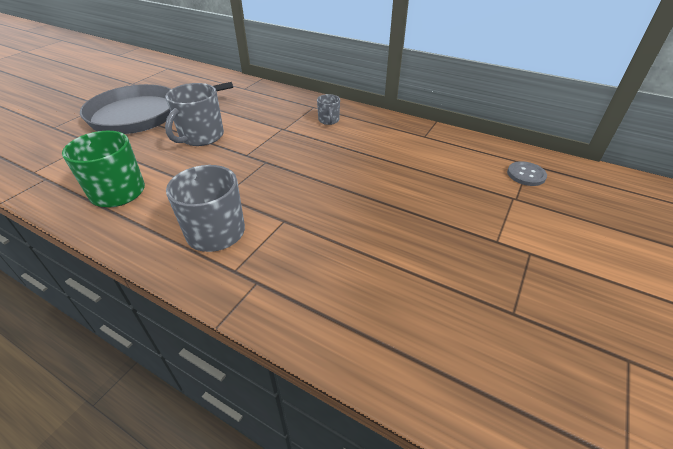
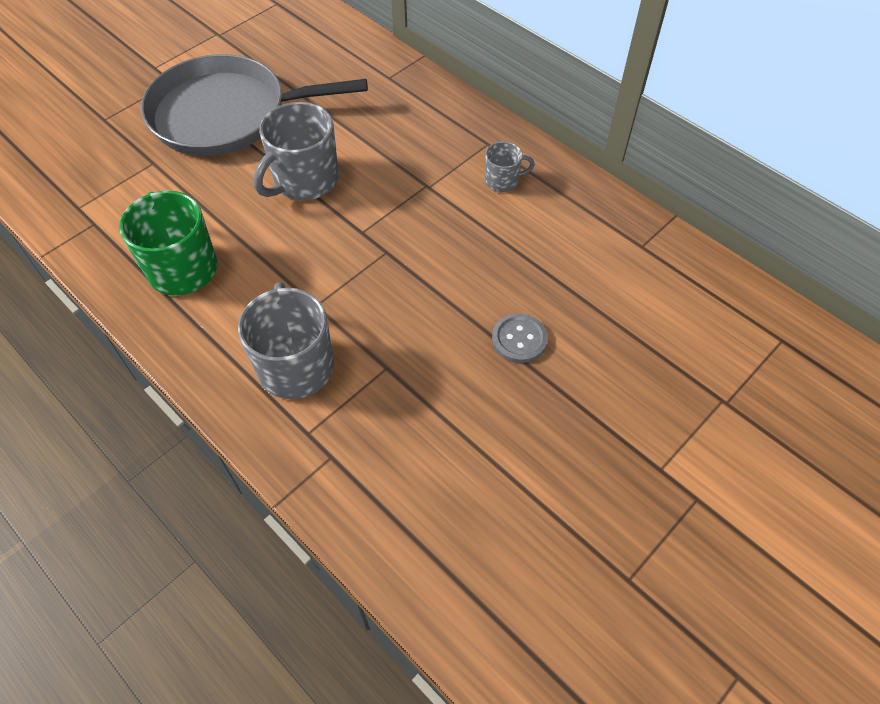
camera: 15 degrees right, 15 degrees up
grey mug [317,94,340,125] -> grey mug turned 105 degrees counterclockwise [485,142,535,192]
grey button [507,161,547,186] -> grey button moved to [492,313,548,363]

